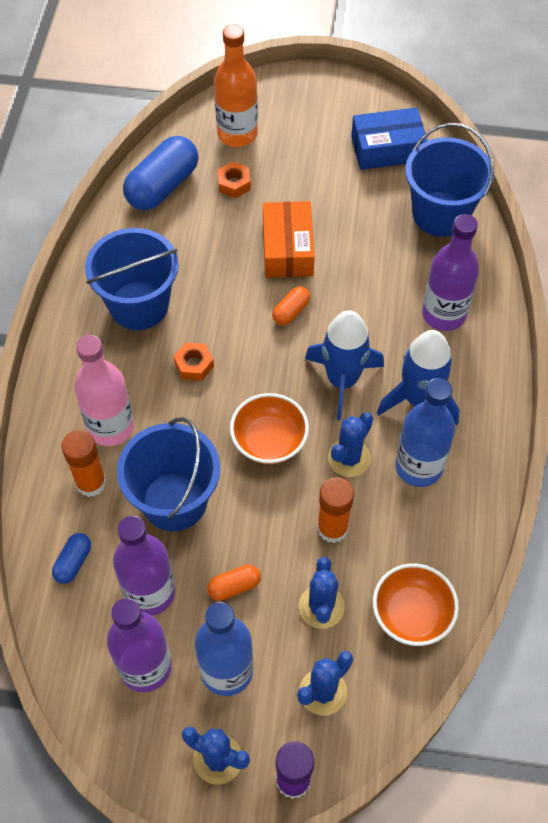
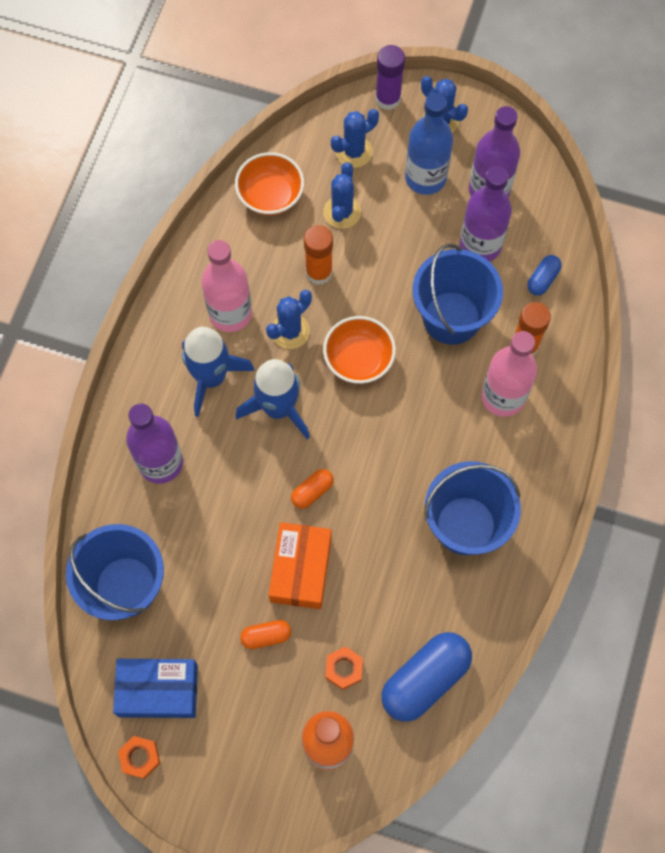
camera: 170 degrees left, 10 degrees up
orange nut [174,342,214,381] -> orange nut moved to [118,736,161,779]
orange capsule [207,565,261,601] -> orange capsule moved to [240,620,291,649]
blue bottle [395,378,455,487] -> pink bottle [201,240,252,332]

